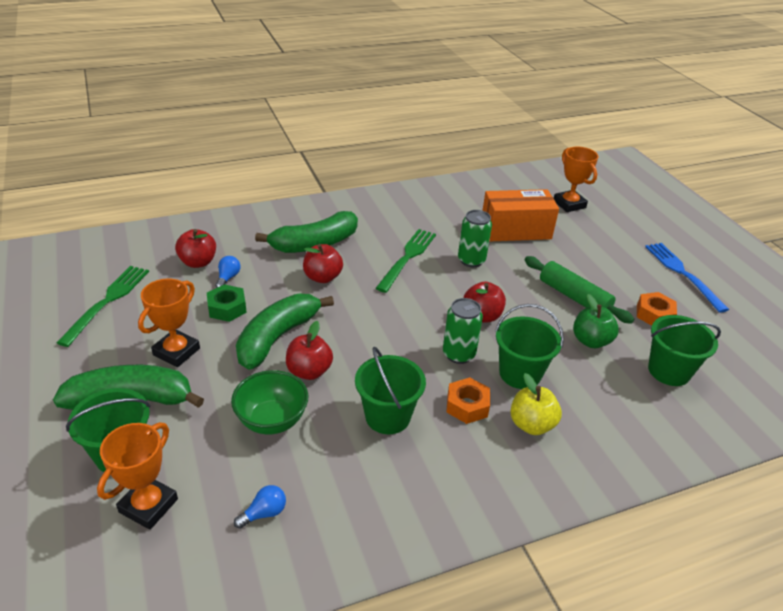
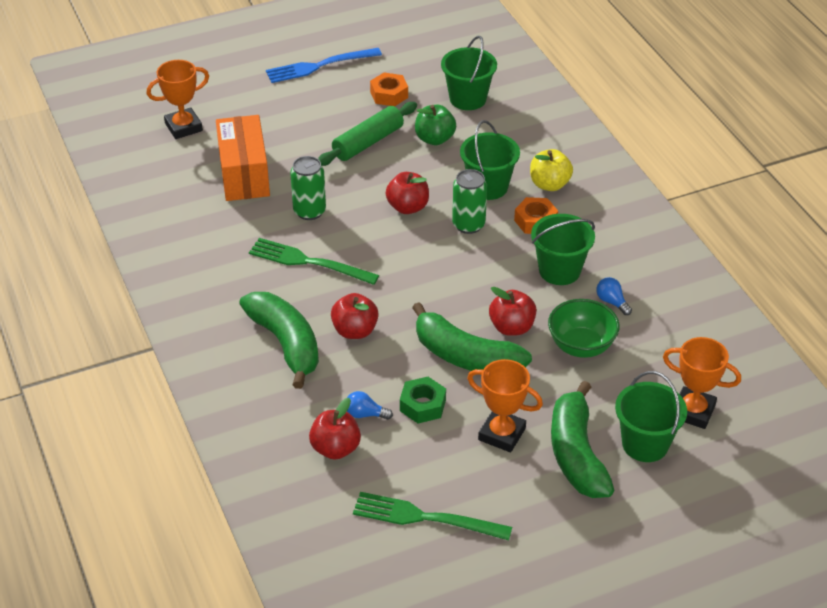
camera: 90 degrees left, 5 degrees up
blue light bulb [234,485,286,529] -> blue light bulb moved to [596,277,632,315]

